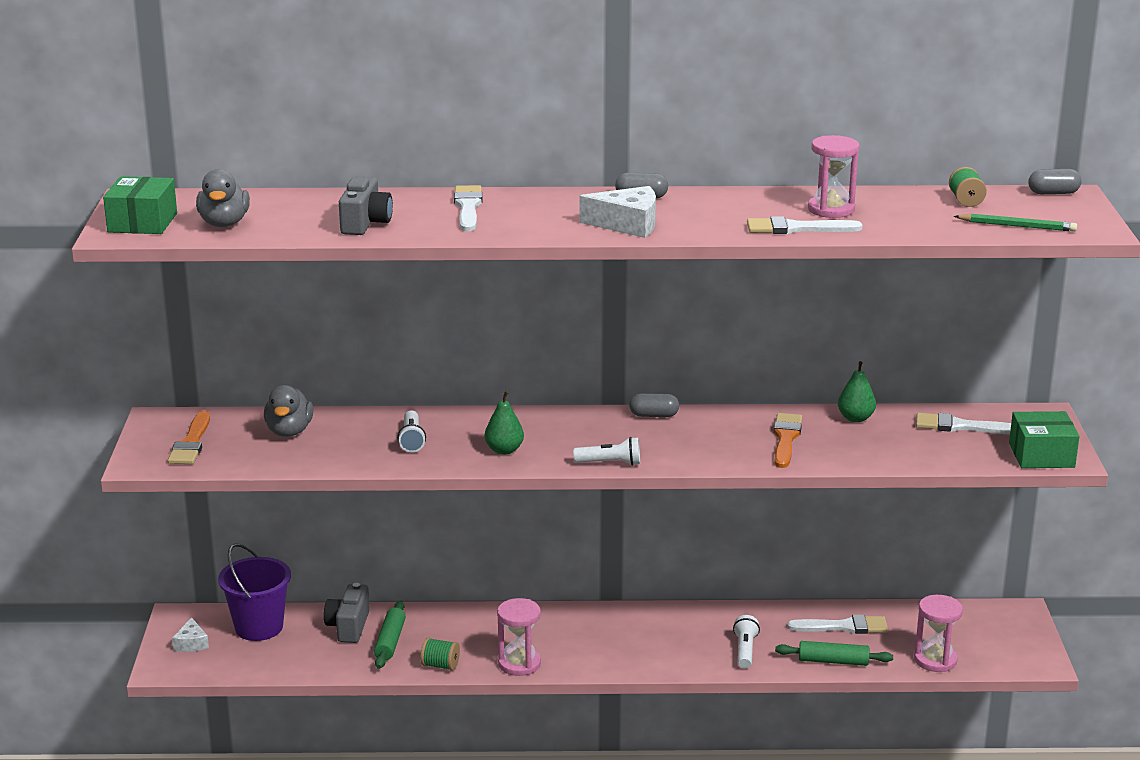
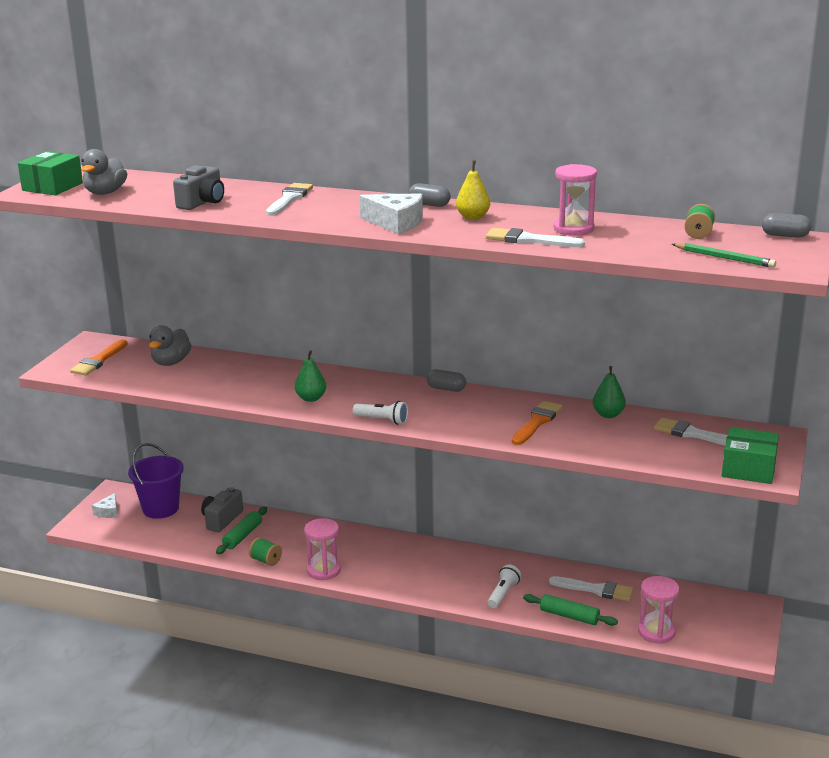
camera: 20 degrees right, 0 degrees up
white flashlight [398,410,426,453] -> none
none -> yellow pear [456,160,490,220]

